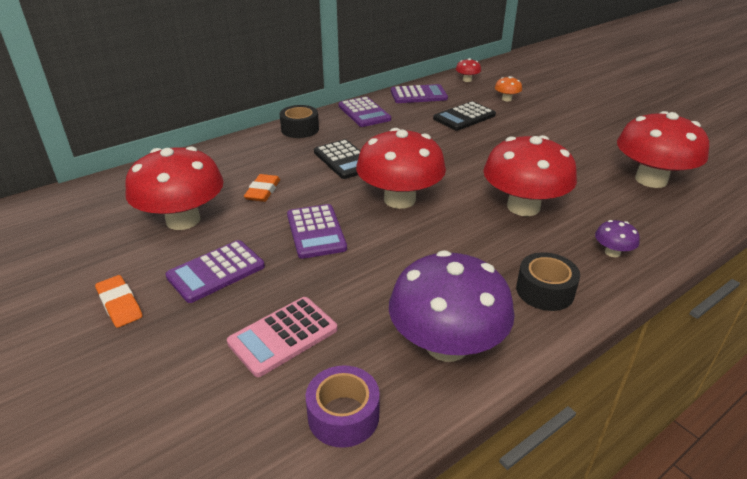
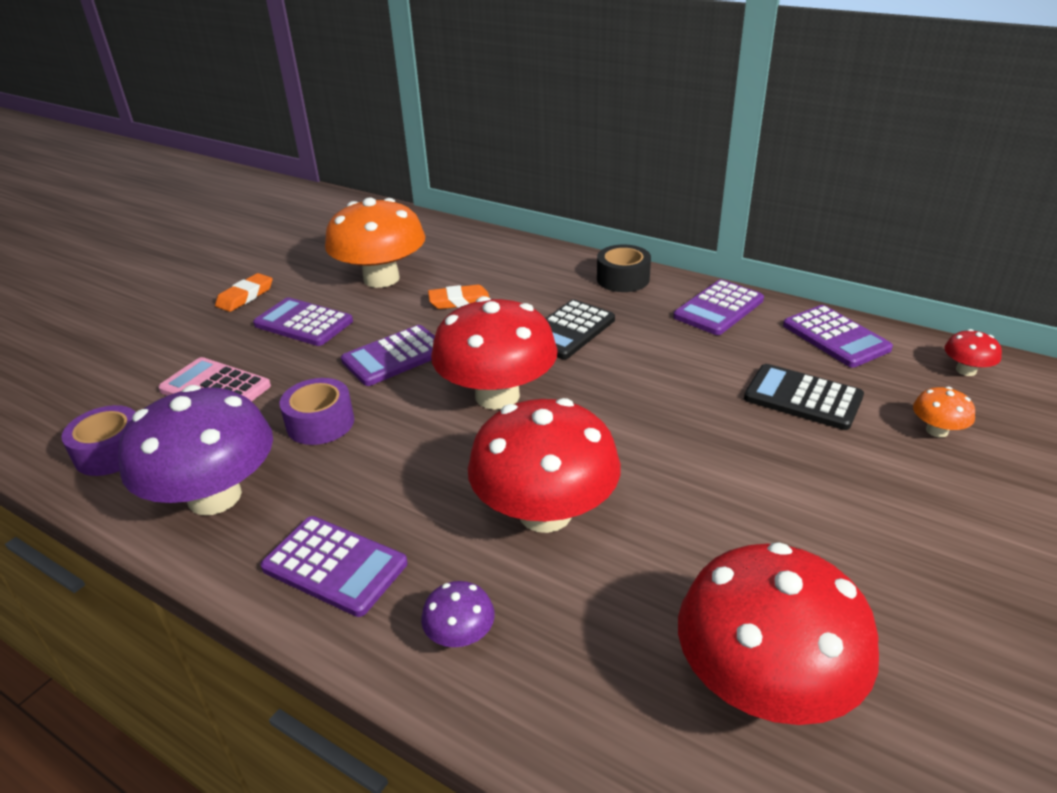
camera: 70 degrees right, 0 degrees up
red mushroom [126,146,224,230] -> orange mushroom [325,198,425,288]
black tape [516,252,580,311] -> purple calculator [260,516,407,617]
none -> purple tape [280,378,354,445]

